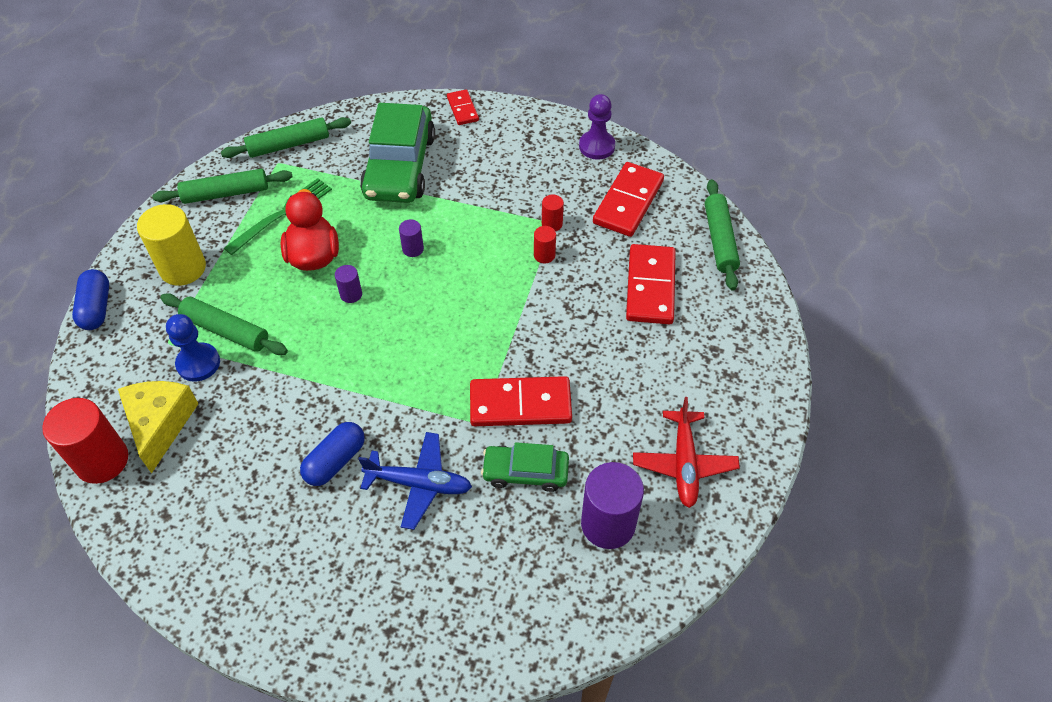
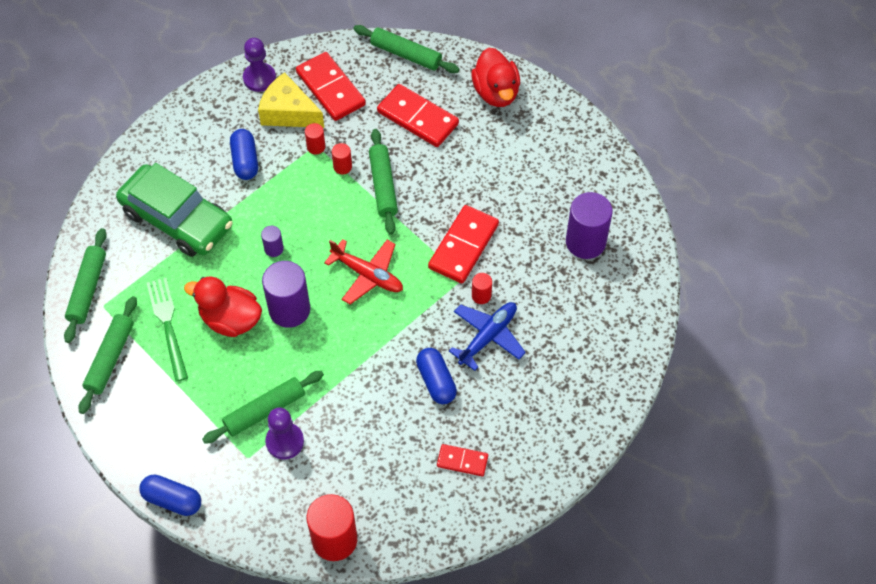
camera: 60 degrees left, 5 degrees up
yellow cheese [118,381,199,474] -> yellow cheese moved to [258,72,324,128]
yellow cylinder [137,204,206,286] -> none
blue pawn [166,314,220,382] -> purple pawn [265,407,304,460]
purple cylinder [335,265,362,303] -> purple cylinder [262,261,310,328], size x2.10
red domino [447,89,479,125] -> red domino moved to [437,444,488,476]
green car [481,442,569,492] -> none
red plane [633,397,740,508] -> red plane moved to [324,239,403,304]
none -> blue capsule [230,129,258,180]
none -> green rolling pin [369,129,398,235]
none -> red duck [471,48,520,107]
none -> red cylinder [472,273,492,304]

